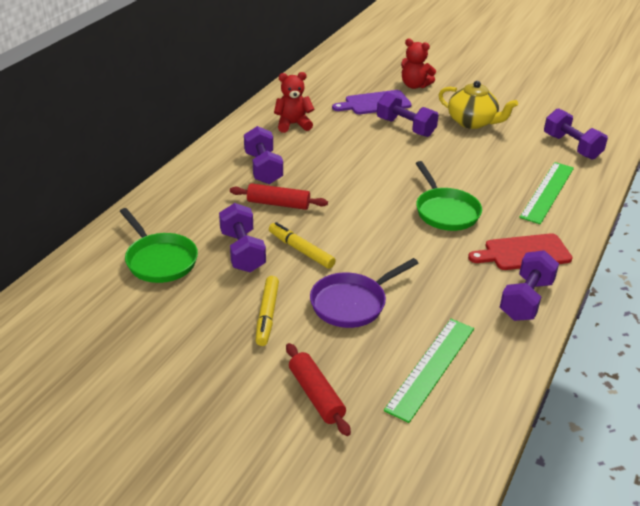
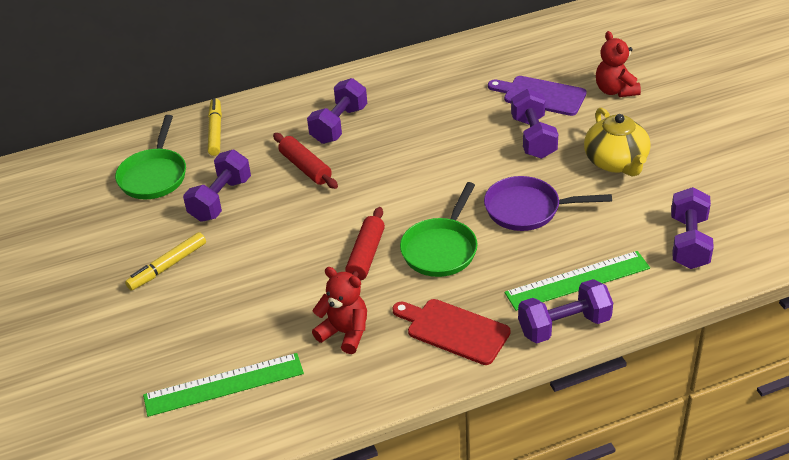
camera: 45 degrees right, 5 degrees up
yellow marker [269,222,336,269] -> yellow marker moved to [208,98,222,156]
red teddy bear [274,72,314,133] -> red teddy bear moved to [312,267,367,354]
red rolling pin [286,343,351,436] -> red rolling pin moved to [345,207,385,281]
purple pan [310,258,419,328] -> purple pan moved to [484,176,612,231]
purple dumbbell [500,250,559,321] -> purple dumbbell moved to [518,279,613,343]

